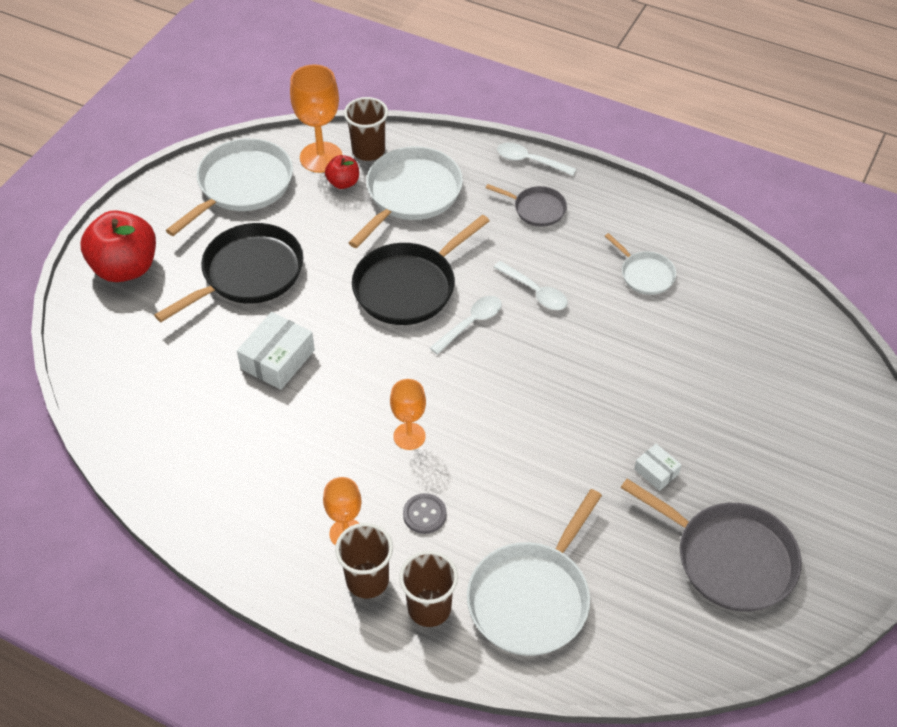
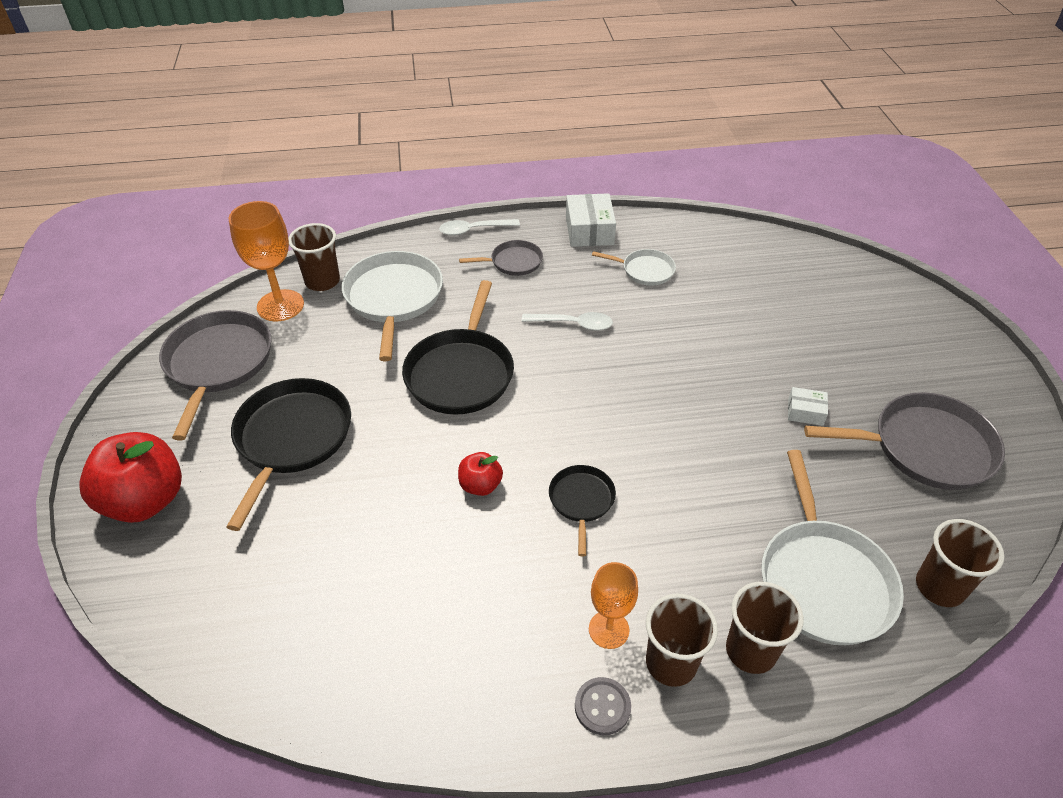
camera: 35 degrees left, 5 degrees down
white pan [166,138,293,236] -> grey pan [159,310,272,440]
white box [237,312,315,390] -> white box moved to [566,193,616,247]
red apple [325,155,359,189] -> red apple moved to [458,452,503,496]
orange goblet [390,379,426,450] -> black pan [549,465,616,556]
grey button [403,493,447,534] -> grey button moved to [575,677,631,735]
white spoon [430,296,502,355] -> none
none -> brown cup [916,519,1004,607]

